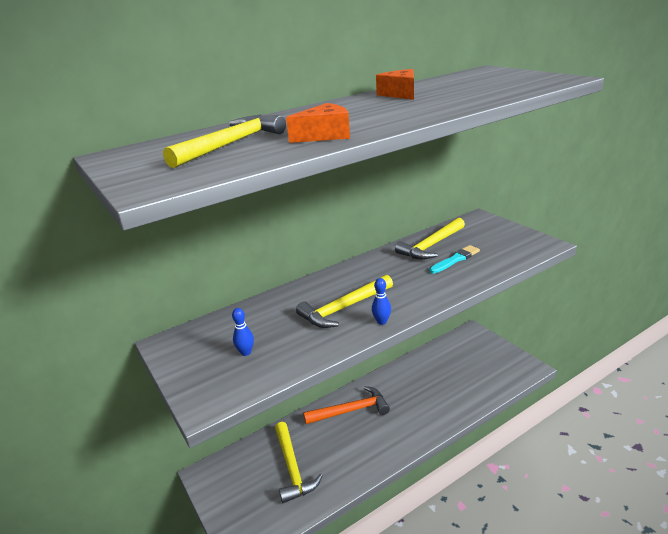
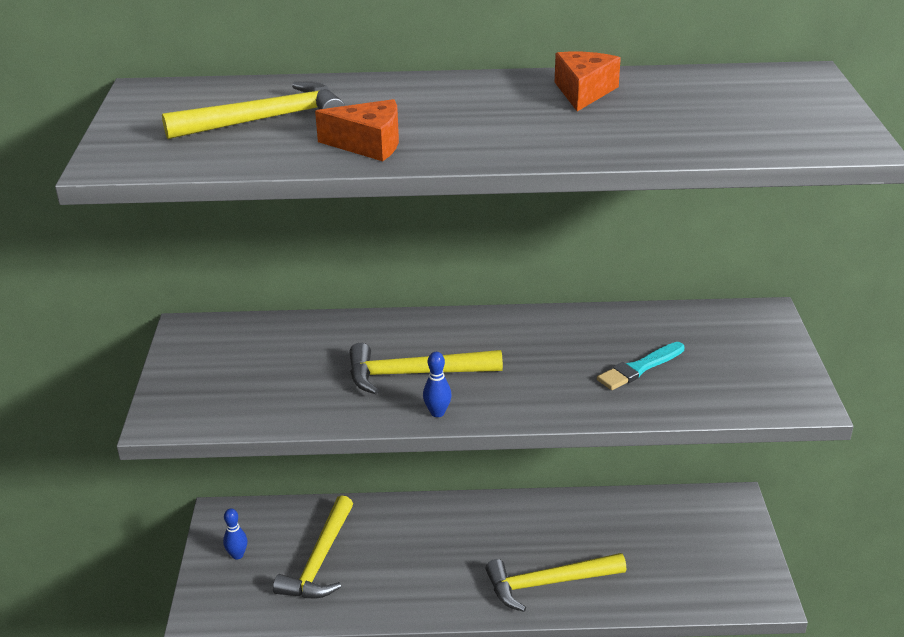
camera: 30 degrees right, 5 degrees up
blue bowling pin [232,308,254,356] -> blue bowling pin moved to [223,509,247,560]
orange hammer [303,386,390,424] -> none
yellow hammer [395,218,465,259] -> yellow hammer moved to [485,553,626,612]
turquoise brush [429,245,480,274] -> turquoise brush turned 150 degrees clockwise [597,342,685,390]

